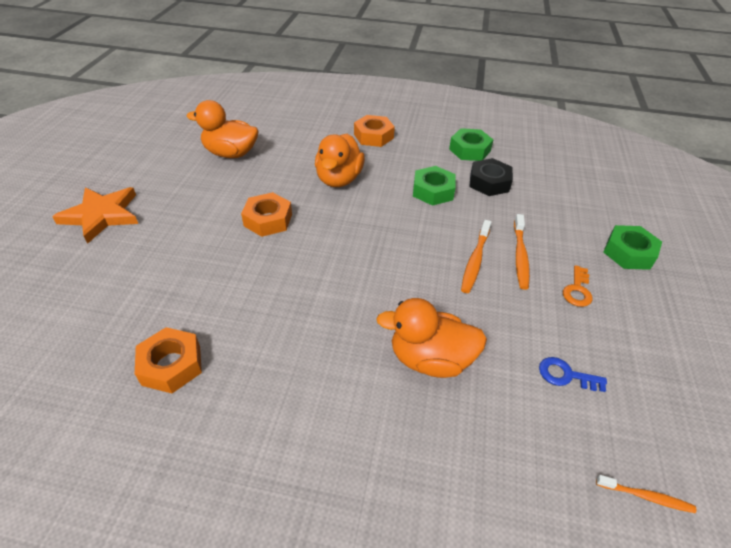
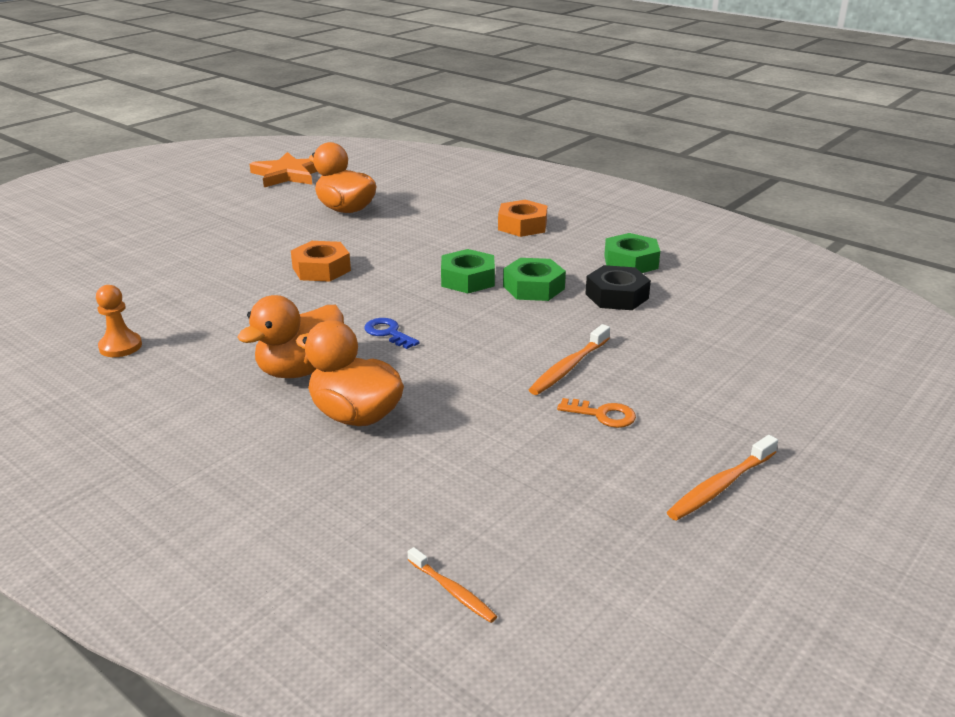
camera: 30 degrees right, 15 degrees down
orange star [52,187,138,244] -> orange star moved to [249,152,318,187]
orange nut [135,327,202,393] -> orange pawn [96,285,142,357]
orange duck [315,134,365,187] -> orange duck moved to [237,295,344,378]
orange toothbrush [461,220,491,293] -> orange toothbrush moved to [667,435,778,521]
blue key [539,357,607,392] -> blue key moved to [364,318,420,349]
orange key [563,265,592,307] -> orange key turned 120 degrees counterclockwise [557,398,636,428]
green nut [603,225,662,270] -> green nut moved to [441,249,495,293]

